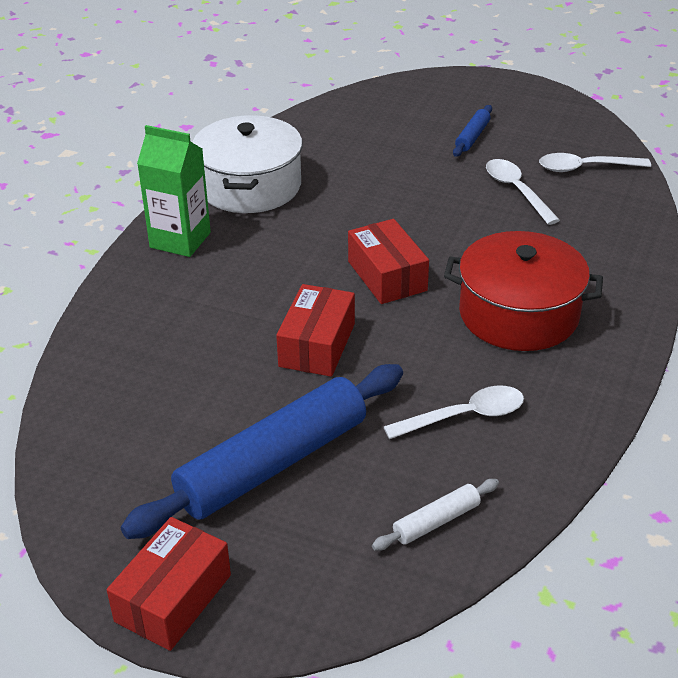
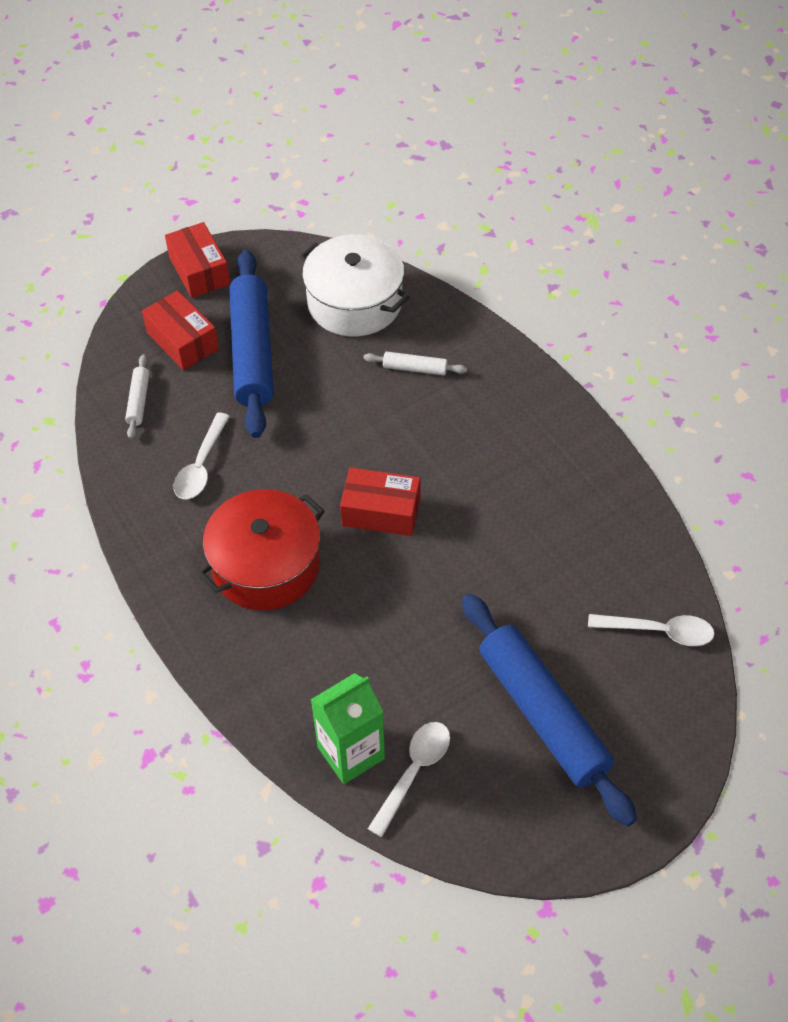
camera: 125 degrees right, 15 degrees up
green carton [137,125,211,257] -> green carton moved to [311,673,385,784]
white pot [192,115,303,213] -> white pot moved to [299,234,409,337]
red box [276,284,355,377] -> red box moved to [142,290,219,370]
blue rolling pin [453,105,492,157] -> blue rolling pin [462,594,637,827], size x2.33
white spoon [486,159,560,225] -> white spoon moved to [588,614,714,646]
none -> white rolling pin [363,351,467,375]

